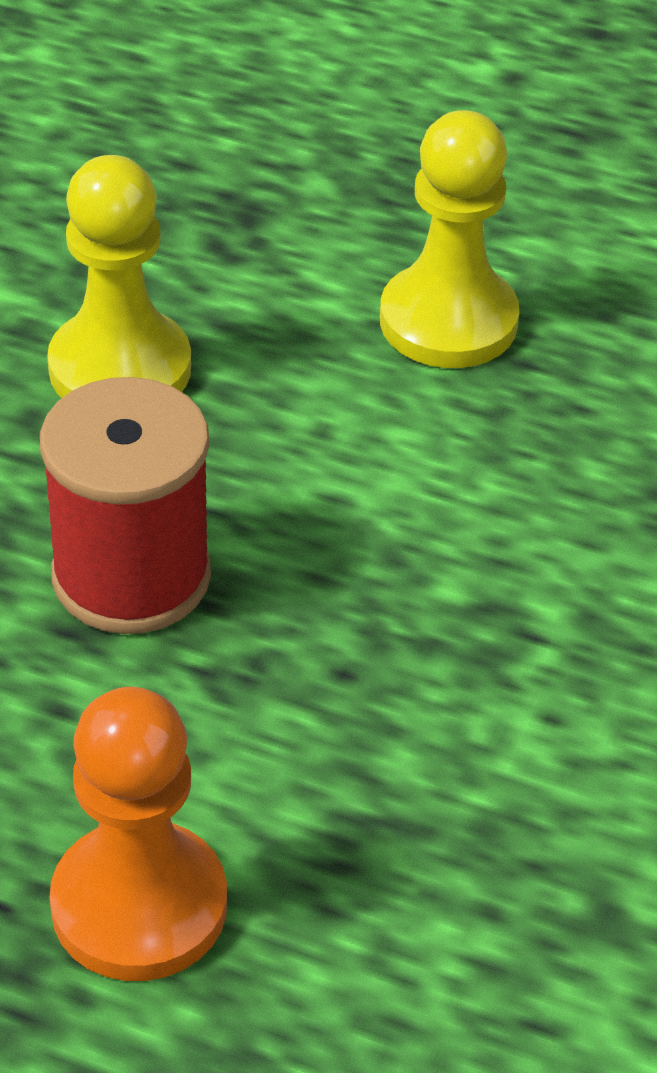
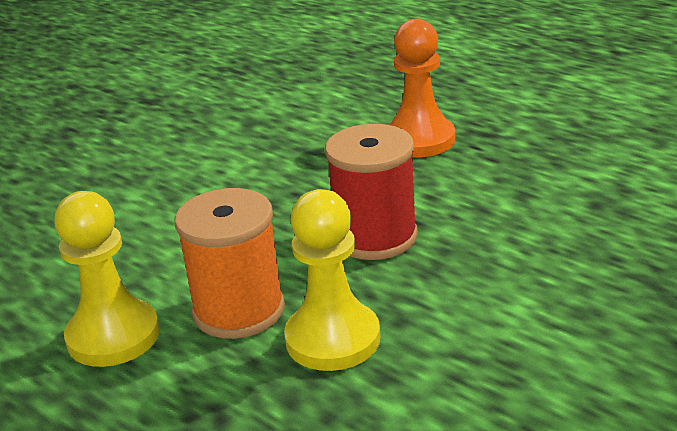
camera: 155 degrees left, 15 degrees down
none -> orange spool [175,188,285,339]

